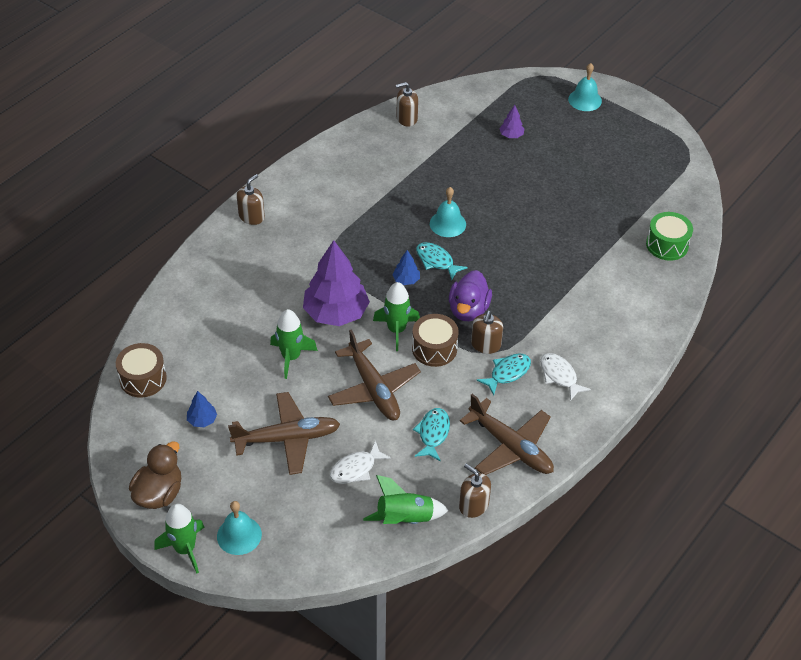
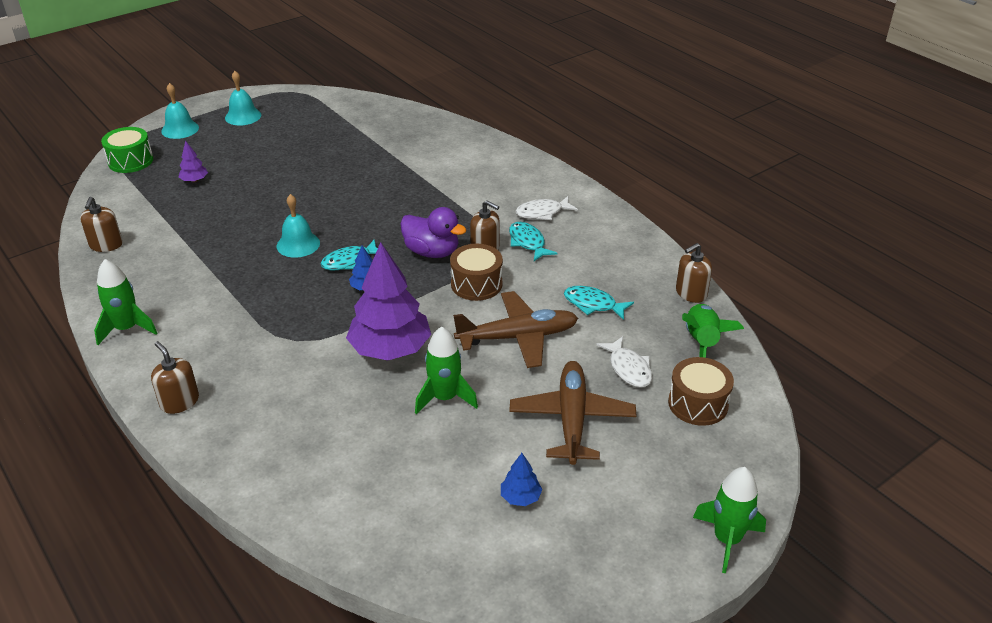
camera: 75 degrees left, 10 degrees down
brown drum [116,343,167,397] -> brown drum moved to [668,357,734,426]
brown duck [129,441,181,509] -> none
turquoise bell [217,501,262,555] -> turquoise bell moved to [225,71,261,125]
green rocket [373,282,420,351] -> green rocket moved to [94,259,157,345]
brown plane [460,394,554,475] -> none
green drum [646,212,693,261] -> green drum moved to [101,127,153,173]

